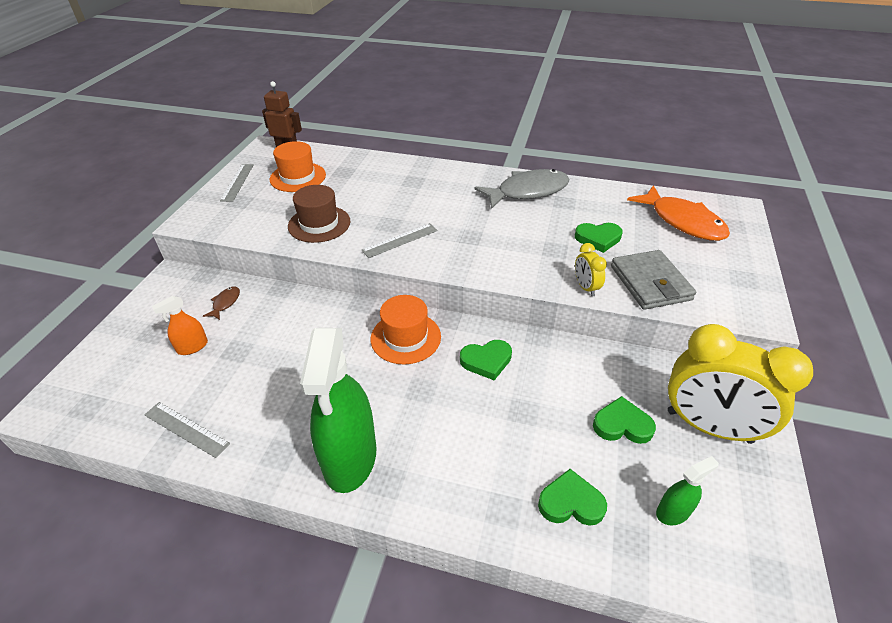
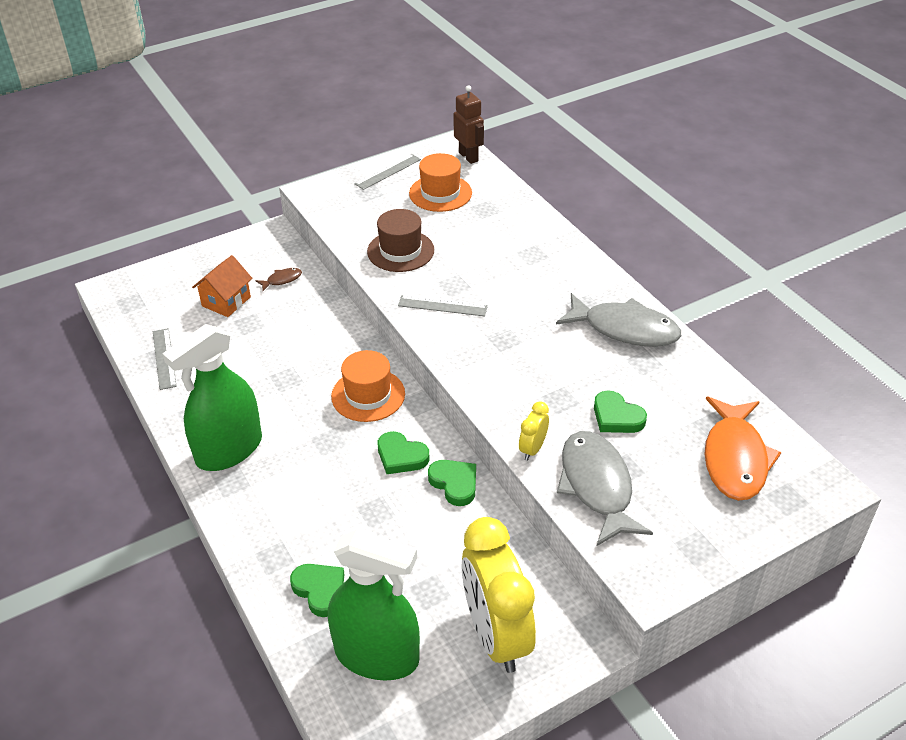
camera: 45 degrees right, 0 degrees up
orange spray bottle [152,296,208,355] -> orange house [192,255,252,317]
green heart [593,396,656,444] -> green heart moved to [428,460,476,506]
grey wallet [611,250,696,310] -> grey fish [557,431,653,546]
green spray bottle [656,456,719,525] -> green spray bottle [328,529,420,681], size x2.22

